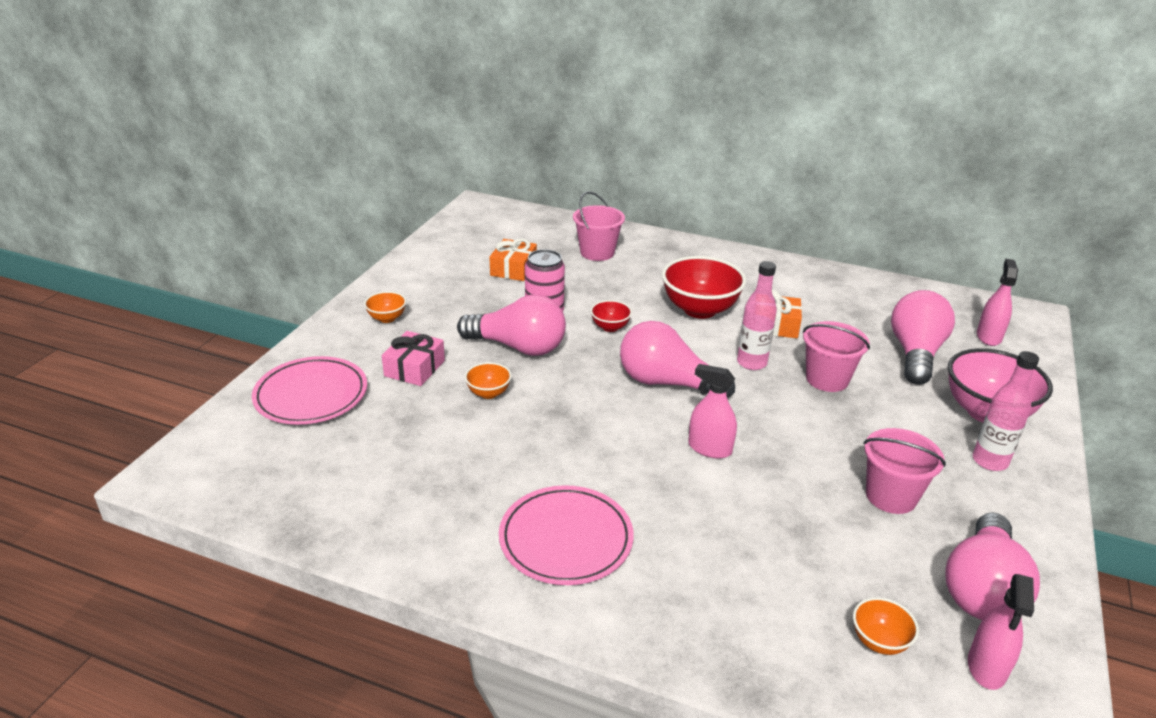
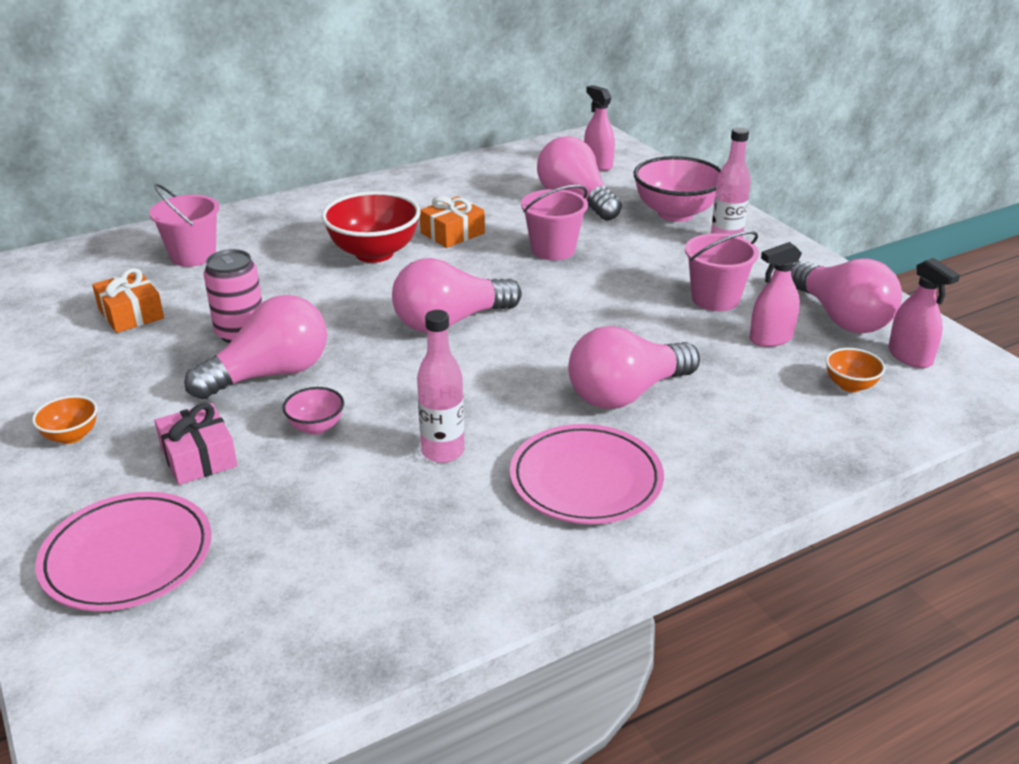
camera: 50 degrees left, 0 degrees up
orange bowl [465,362,512,399] -> pink bowl [283,387,344,435]
red bowl [590,300,632,332] -> none
pink spray bottle [688,364,737,459] -> pink spray bottle moved to [749,242,802,347]
pink bottle [737,261,777,370] -> pink bottle moved to [417,310,465,463]
none -> pink light bulb [568,326,700,409]

